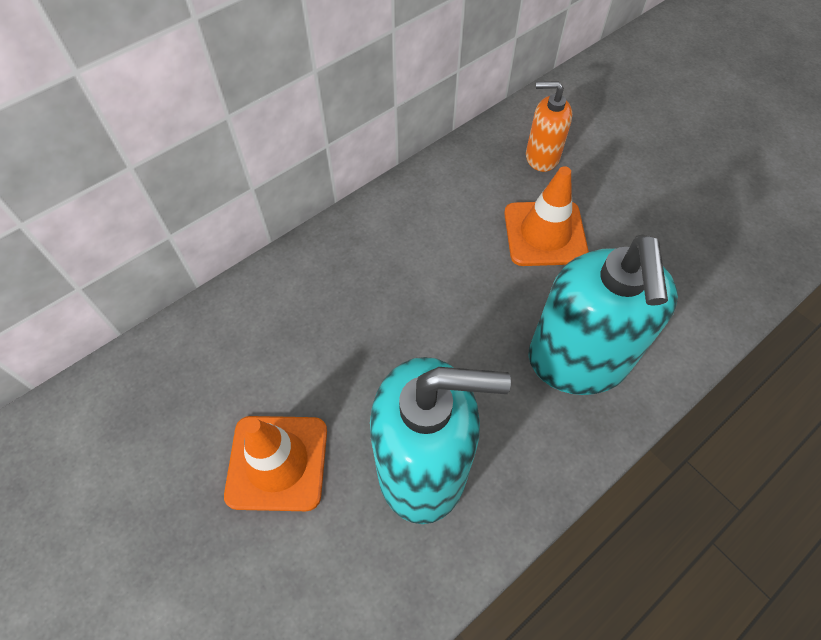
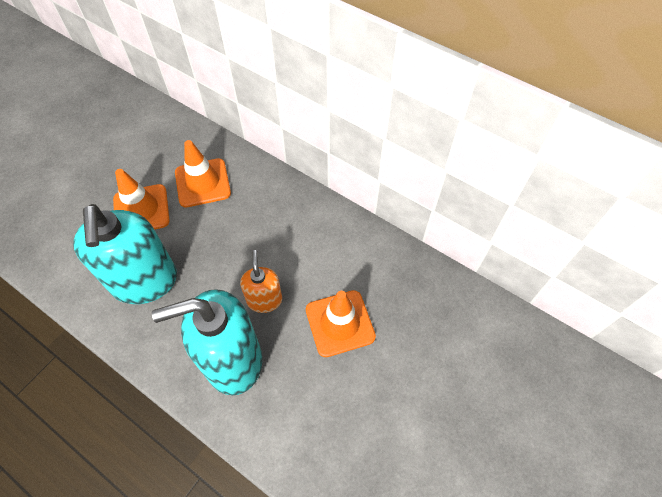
camera: 75 degrees right, 0 degrees up
orange soap dispenser [526,81,572,172] -> orange soap dispenser moved to [240,250,282,313]
none -> orange traffic cone [175,140,231,207]

